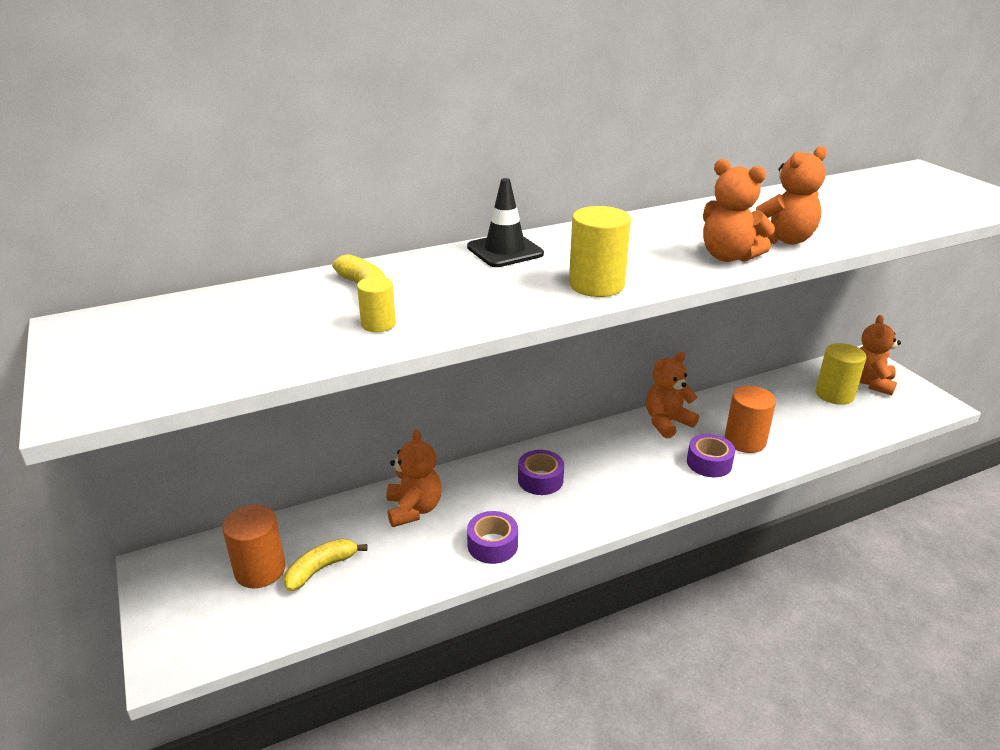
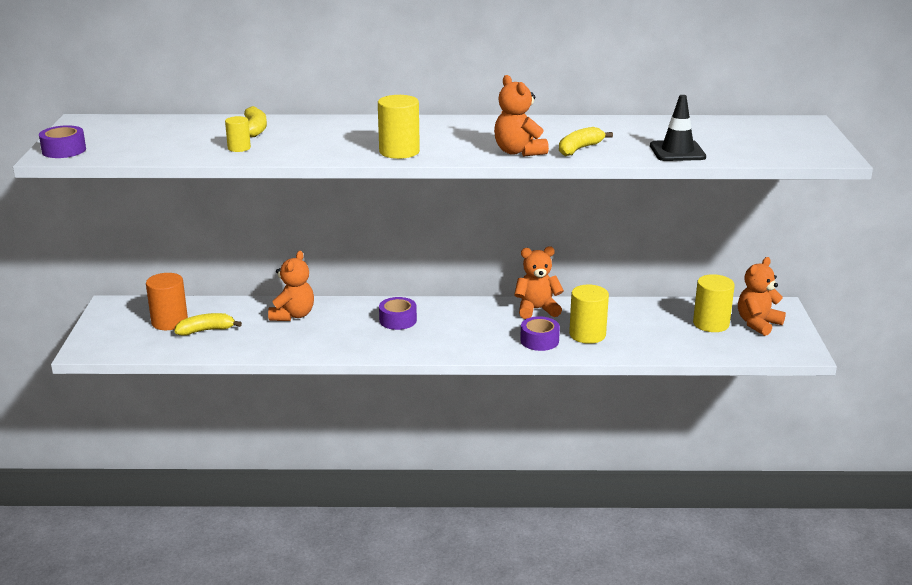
camera: 25 degrees right, 5 degrees down
black traffic cone [467,178,544,267] -> black traffic cone moved to [650,95,706,161]
purple tape [467,511,518,564] -> purple tape moved to [39,125,86,158]
orange cylinder [725,386,776,453] -> yellow cylinder [569,285,609,344]
orange teddy bear [756,146,827,245] -> yellow banana [559,127,613,156]

